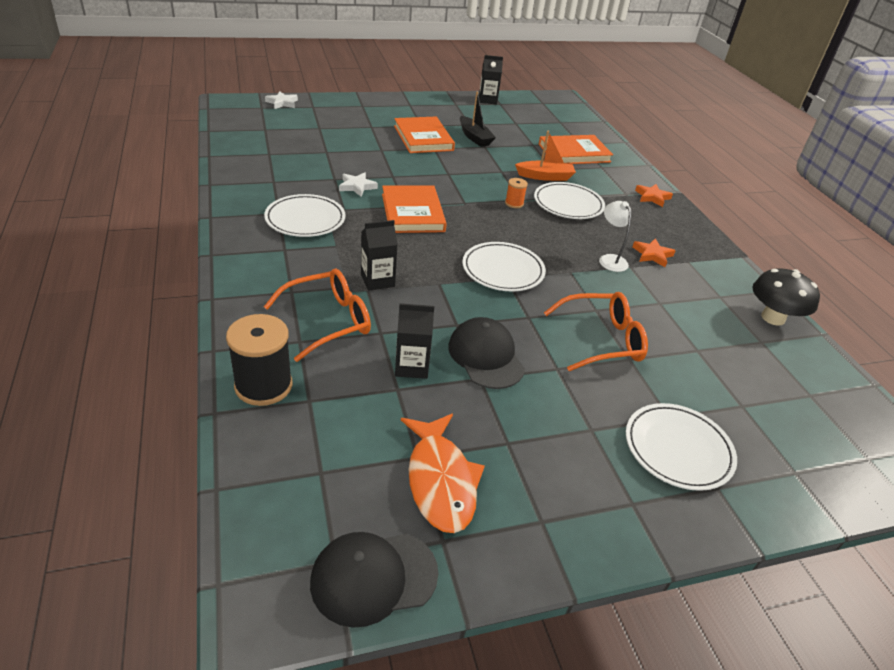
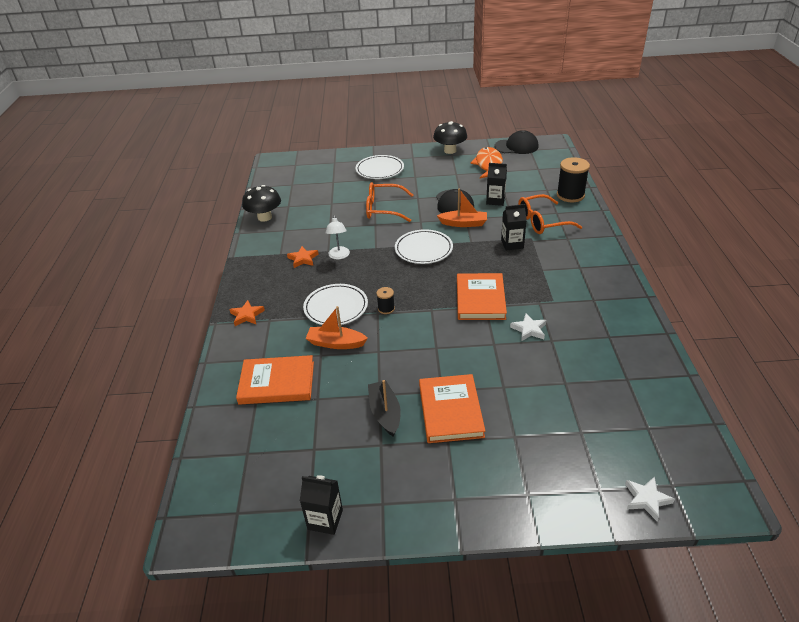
camera: 160 degrees left, 0 degrees up
white plate [264,194,345,237] -> none
orange spool [505,178,528,208] -> black spool [376,287,395,314]
none -> black mushroom [433,121,467,154]
none -> orange boat [437,189,487,227]

